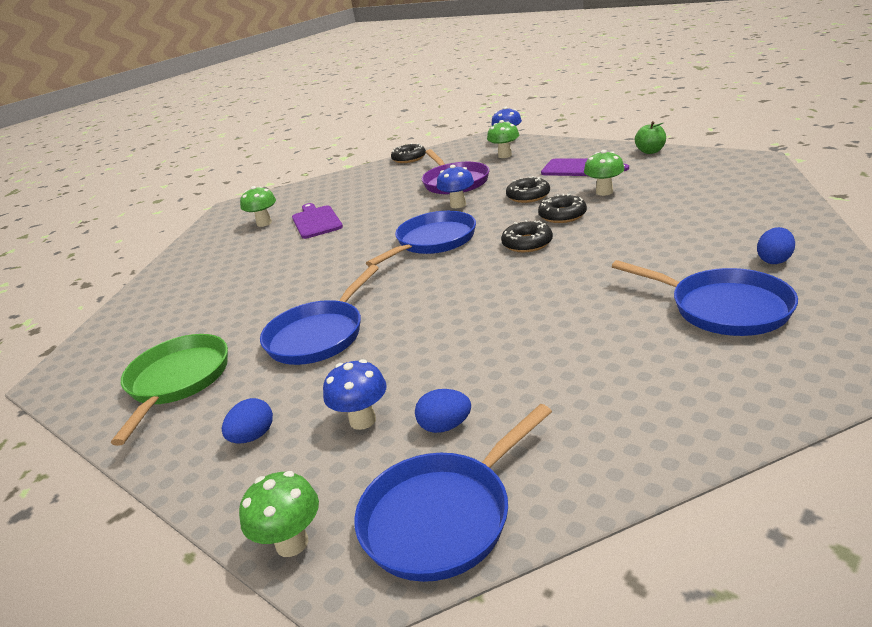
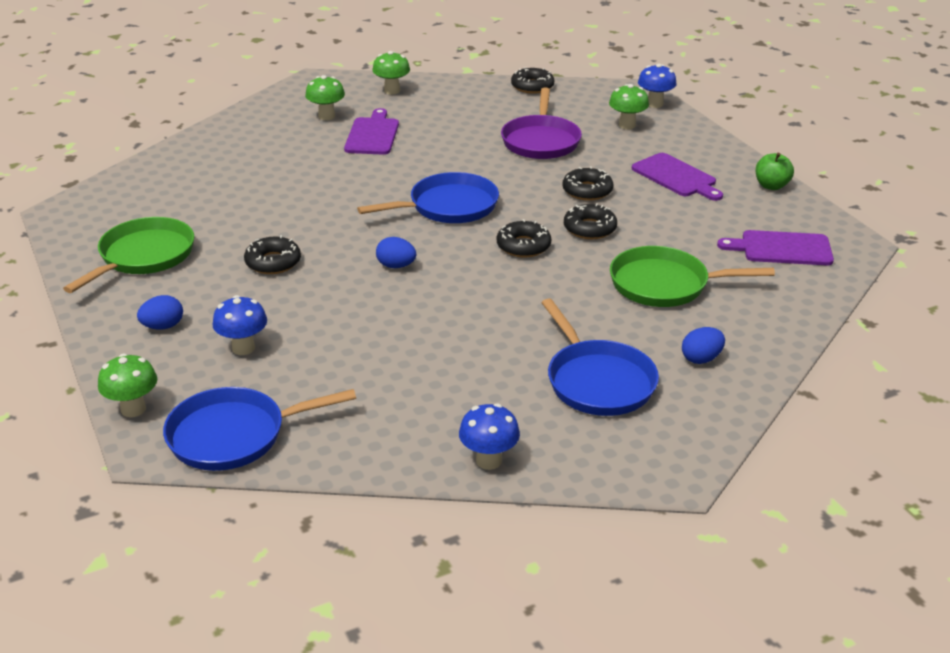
camera: 20 degrees right, 5 degrees up
blue pan [260,265,379,365] -> black donut [244,235,301,274]
blue egg [415,389,471,433] -> blue egg moved to [376,237,416,268]
blue mushroom [437,165,474,208] -> blue mushroom moved to [459,404,520,470]
green mushroom [584,150,624,196] -> green mushroom moved to [372,51,410,94]
none -> green pan [610,246,775,307]
none -> purple cutting board [717,230,834,265]

